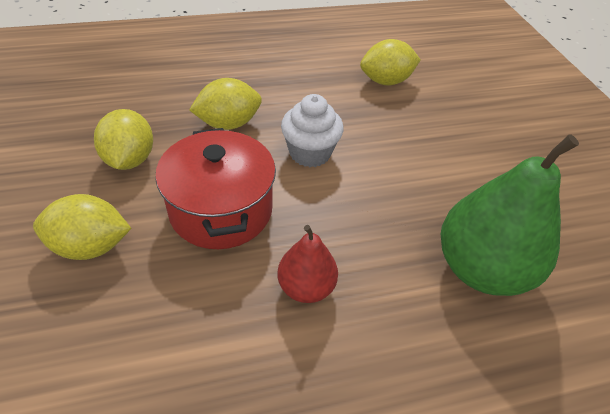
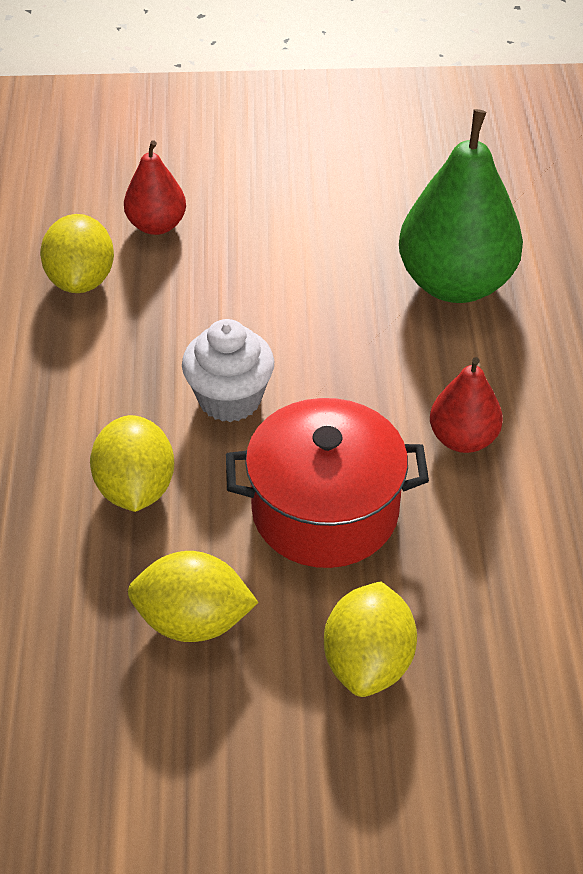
camera: 75 degrees left, 0 degrees up
none -> red pear [124,140,186,235]

